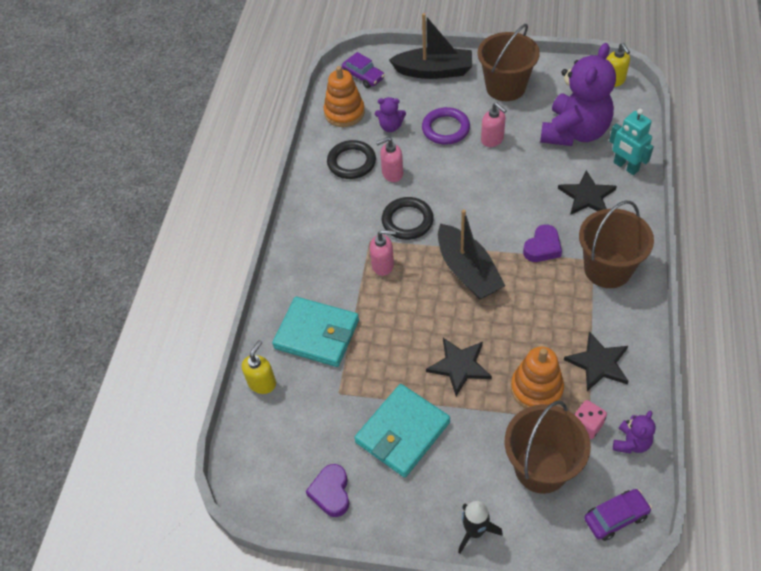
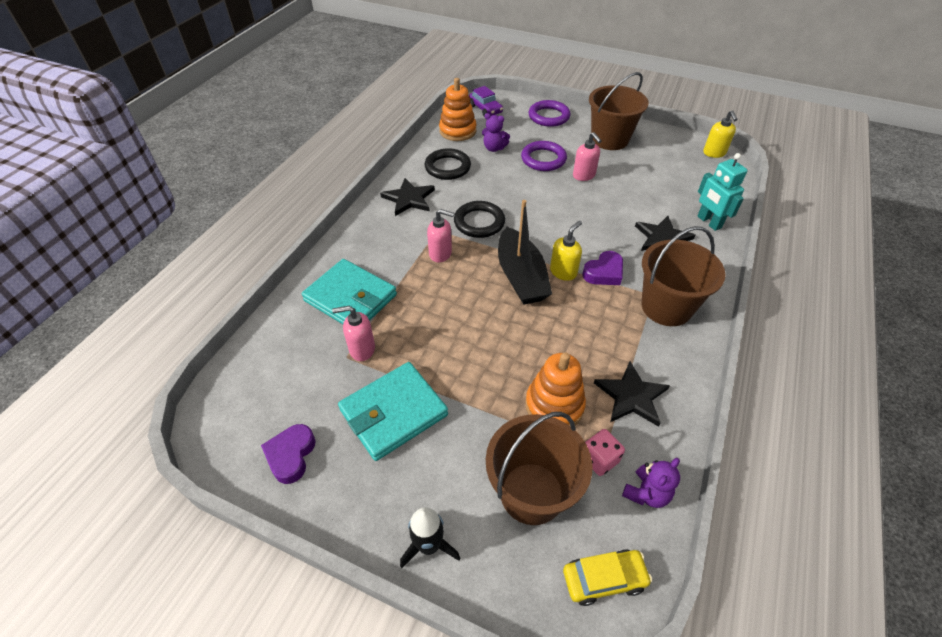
camera: 10 degrees right, 5 degrees down
yellow soap dispenser [242,340,276,394] -> yellow soap dispenser moved to [550,221,582,281]
pink soap dispenser [376,137,403,182] -> pink soap dispenser moved to [332,306,375,361]
black boat [389,13,472,79] -> purple ring [529,100,570,127]
black star [426,338,492,396] -> black star moved to [380,178,435,216]
purple teddy bear [540,43,616,146] -> none
purple car [584,489,652,541] -> yellow car [563,549,652,606]

